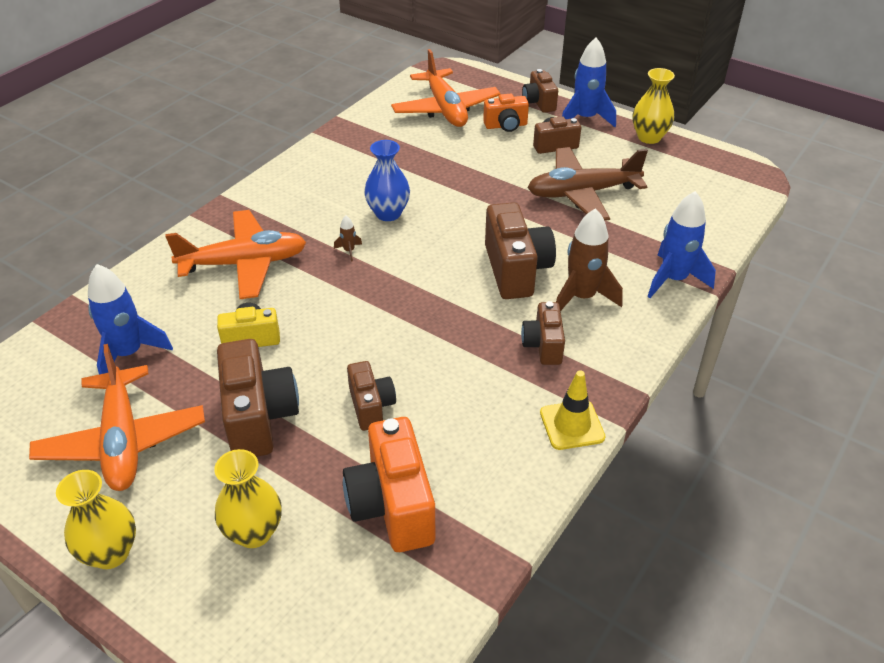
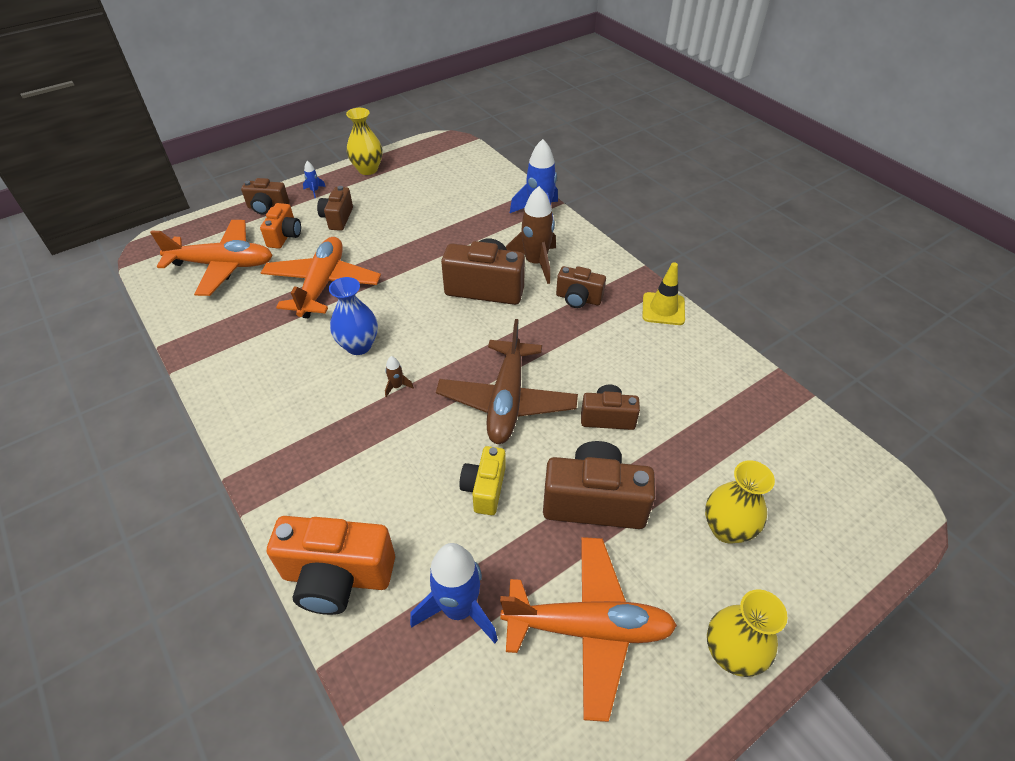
camera: 70 degrees left, 5 degrees up
orange plane [165,210,306,299] -> orange plane moved to [261,237,381,318]
orange camera [343,417,435,552] -> orange camera moved to [267,516,395,615]
brown plane [528,147,648,221] -> brown plane moved to [436,319,578,444]
blue rocket [562,38,616,127] -> blue rocket [303,161,326,198], size x0.43

